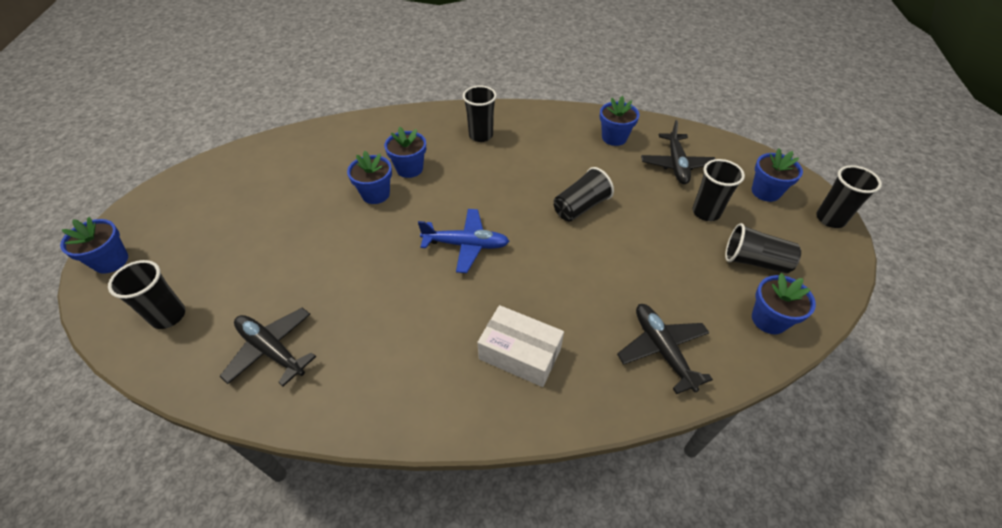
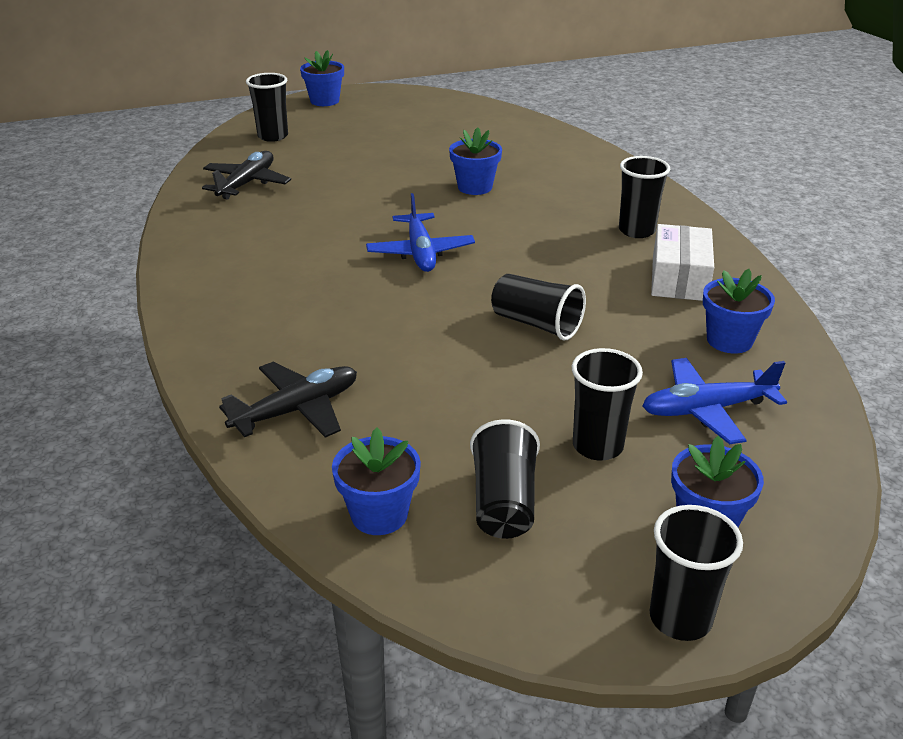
camera: 75 degrees right, 15 degrees down
blue flower pot [384,126,426,178] -> none
white box [477,305,564,387] -> white box moved to [651,224,714,301]
black plane [641,120,715,184] -> blue plane [642,358,787,444]

